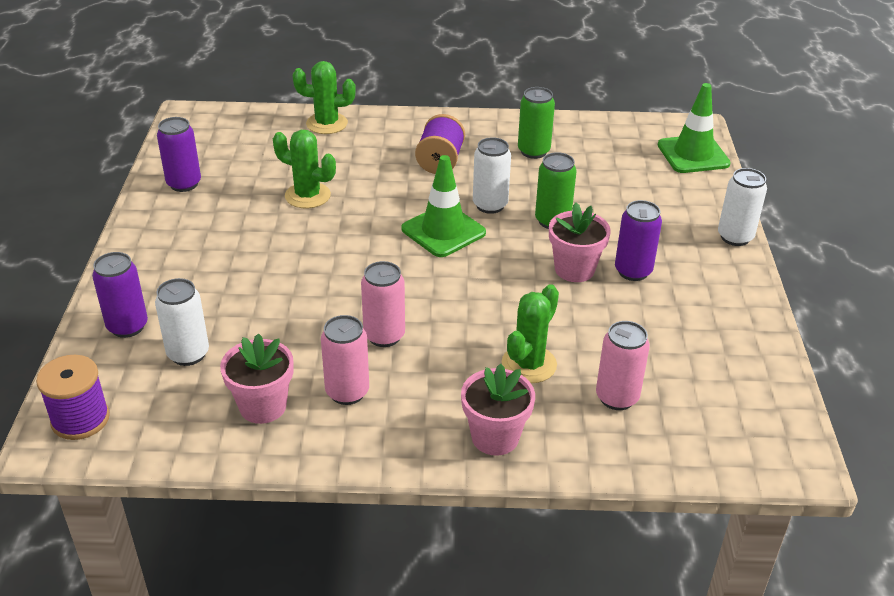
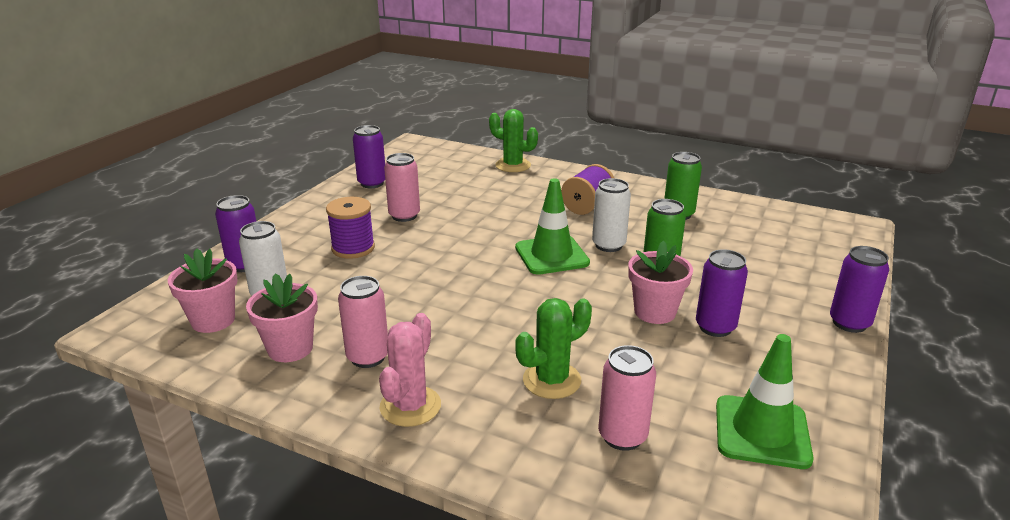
camera: 25 degrees right, 10 degrees down
purple spool [36,355,110,440] -> purple spool moved to [326,197,375,259]
green cactus [273,130,336,208] -> none
pink can [361,261,405,347] -> pink can moved to [384,153,420,222]
pink flower pot [461,364,535,456] -> pink flower pot moved to [168,248,238,333]
green traffic cone [658,83,731,173] -> green traffic cone moved to [716,334,814,469]
white can [718,168,767,246] -> purple can [830,246,889,333]
none -> pink cactus [379,313,441,427]

